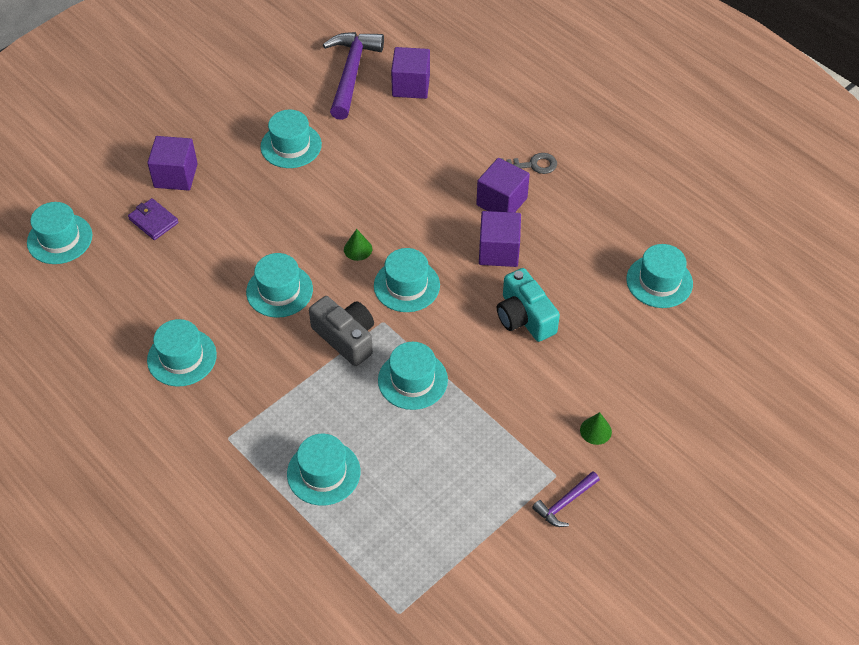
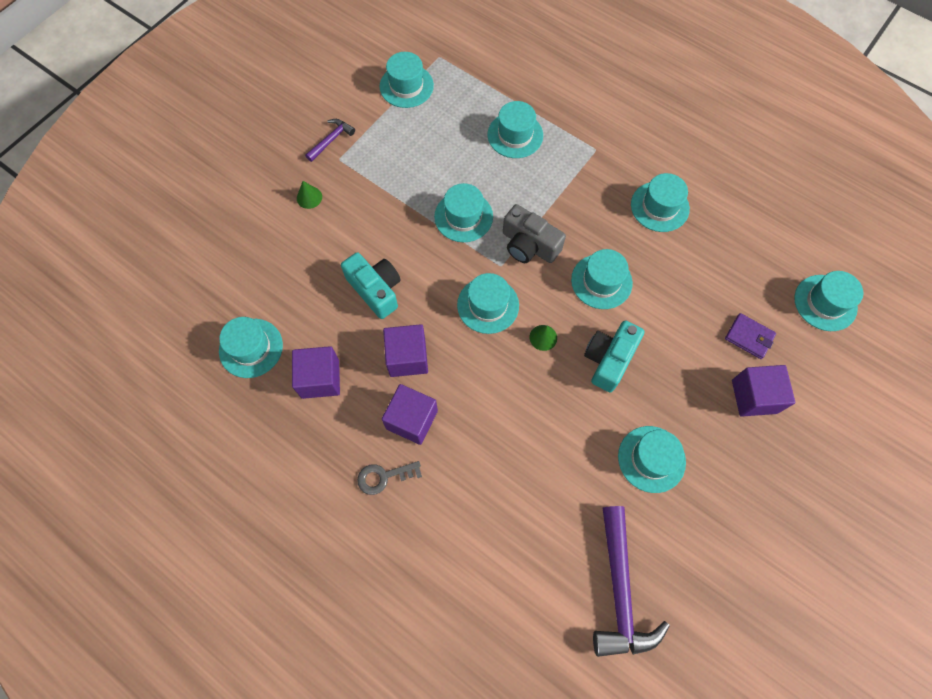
camera: 170 degrees right, 15 degrees up
purple cube [391,47,430,99] -> purple cube moved to [292,346,340,399]
none -> turquoise hat [380,52,434,108]
none -> turquoise camera [584,320,644,392]

